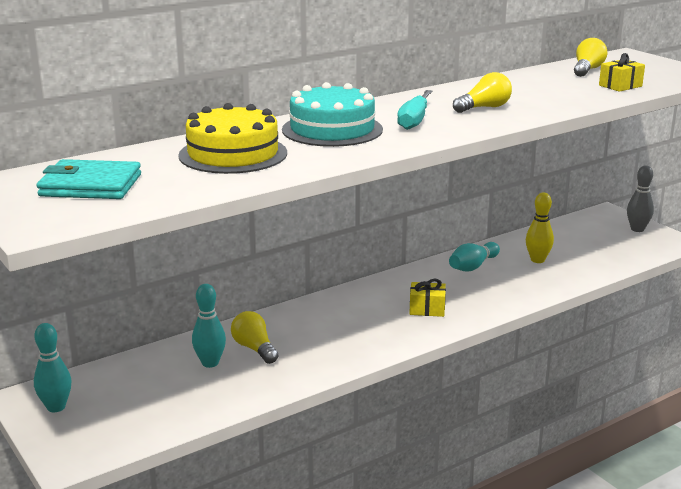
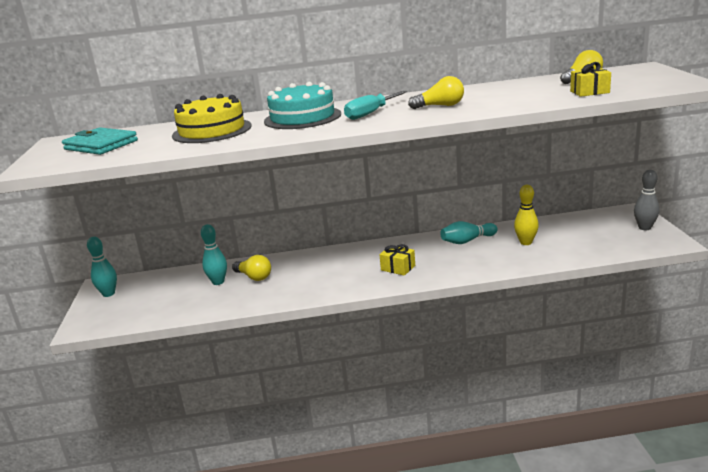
camera: 30 degrees right, 0 degrees up
yellow light bulb [231,311,278,364] -> yellow light bulb turned 135 degrees clockwise [232,255,271,281]

